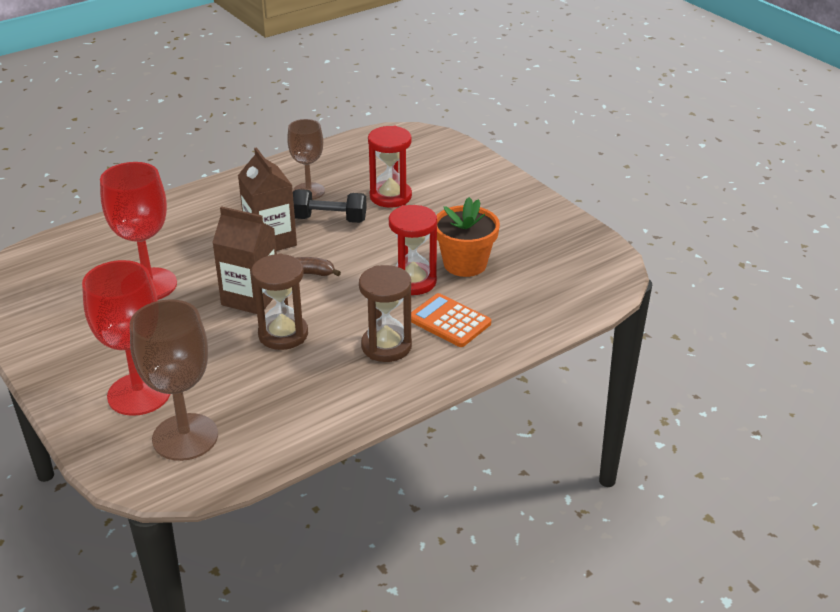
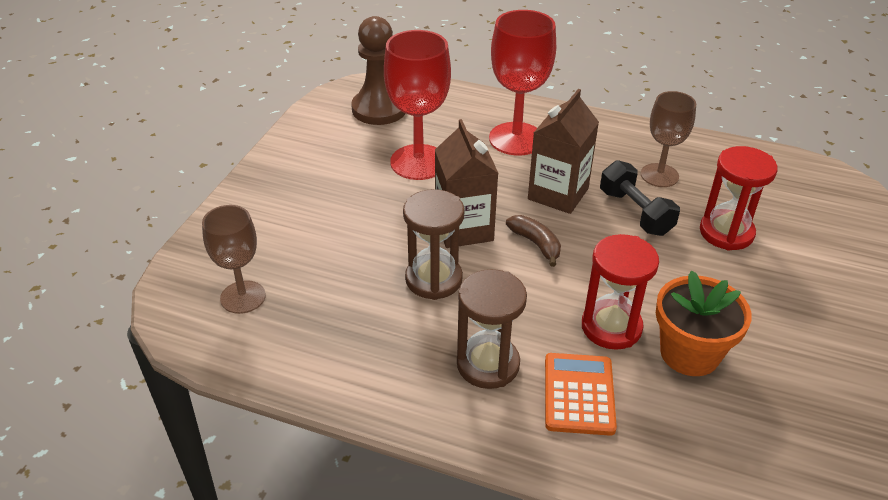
camera: 55 degrees right, 5 degrees up
red goblet [82,260,170,416] -> red goblet moved to [489,10,556,155]
brown goblet [130,299,218,461] -> brown goblet [202,205,266,314], size x0.65
none -> brown pawn [351,16,405,125]

